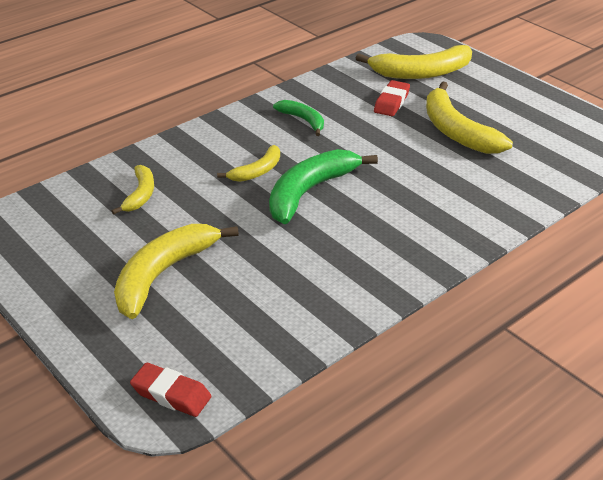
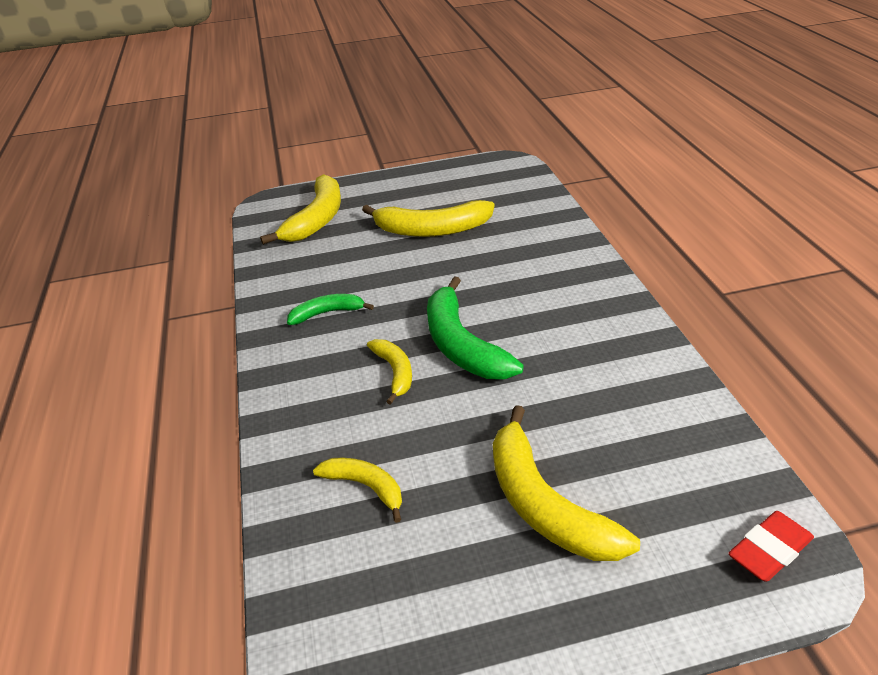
camera: 60 degrees left, 0 degrees up
red eraser [374,80,410,116] -> none

